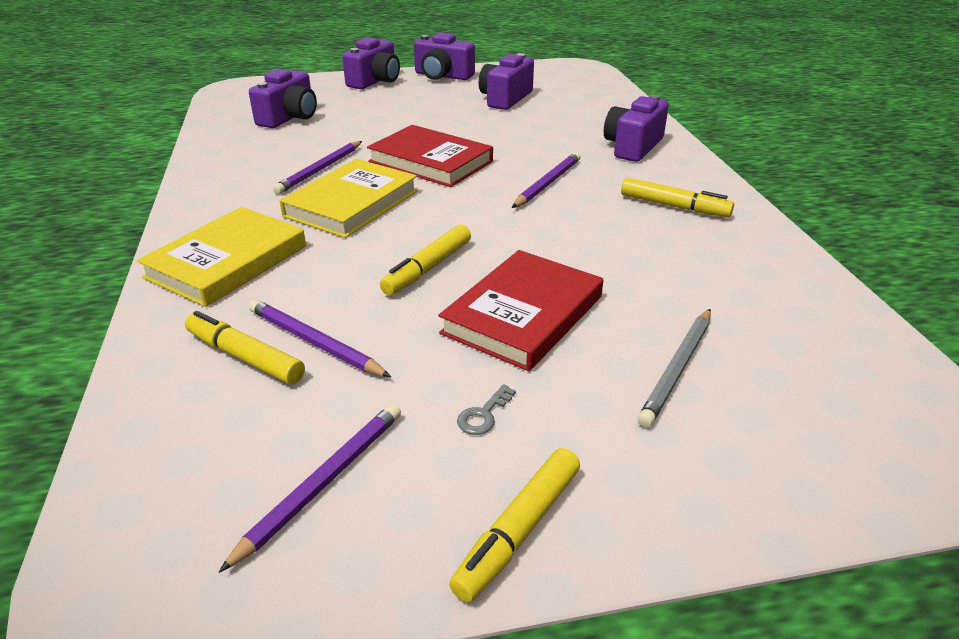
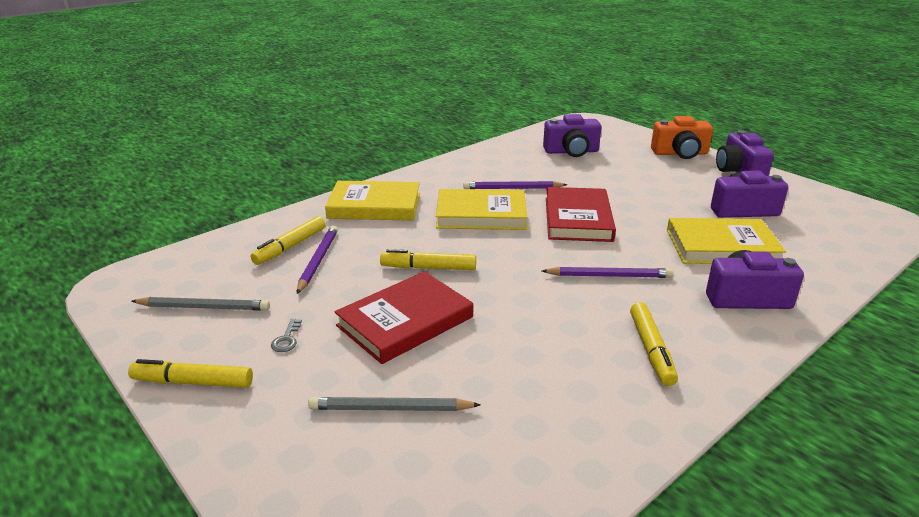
camera: 60 degrees right, 5 degrees down
yellow marker [185,311,305,384] -> yellow marker turned 150 degrees counterclockwise [251,216,326,265]
purple pencil [218,404,401,573] -> grey pencil [131,297,270,311]
purple camera [342,37,400,89] -> orange camera [651,116,713,159]
red book [439,250,603,371] -> red book turned 45 degrees counterclockwise [334,271,473,364]
grey key [457,384,516,435] -> grey key turned 90 degrees counterclockwise [271,319,302,352]
none -> yellow book [667,218,786,264]

